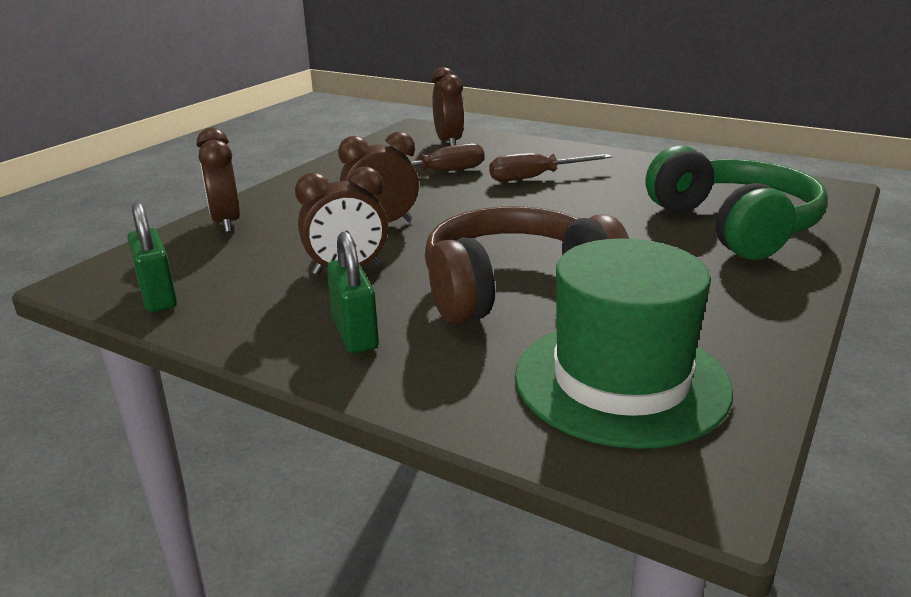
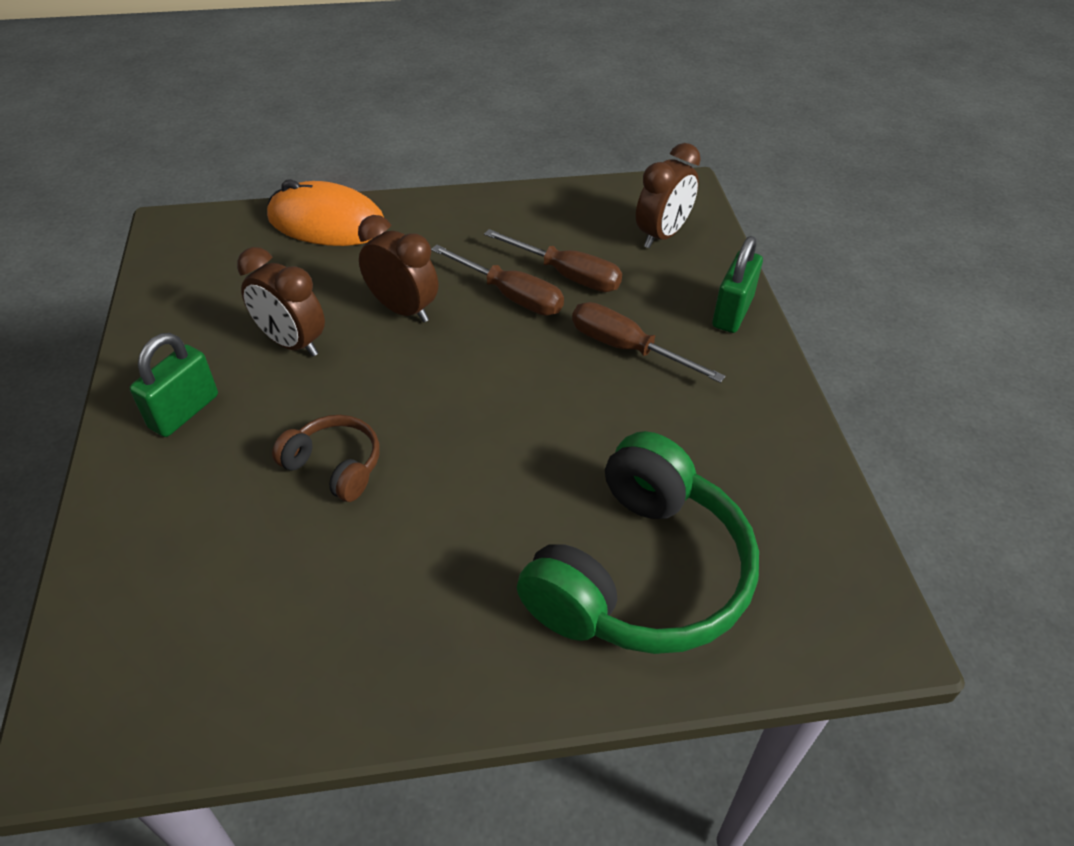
camera: 50 degrees right, 20 degrees up
green padlock [127,202,177,312] -> green padlock moved to [712,236,763,333]
brown clock [197,128,240,233] -> orange mouse [267,179,384,246]
brown headphones [425,206,629,324] -> brown headphones [272,415,380,502], size x0.48
green hat [515,238,733,449] -> none
none -> brown screwdriver [431,245,564,316]

